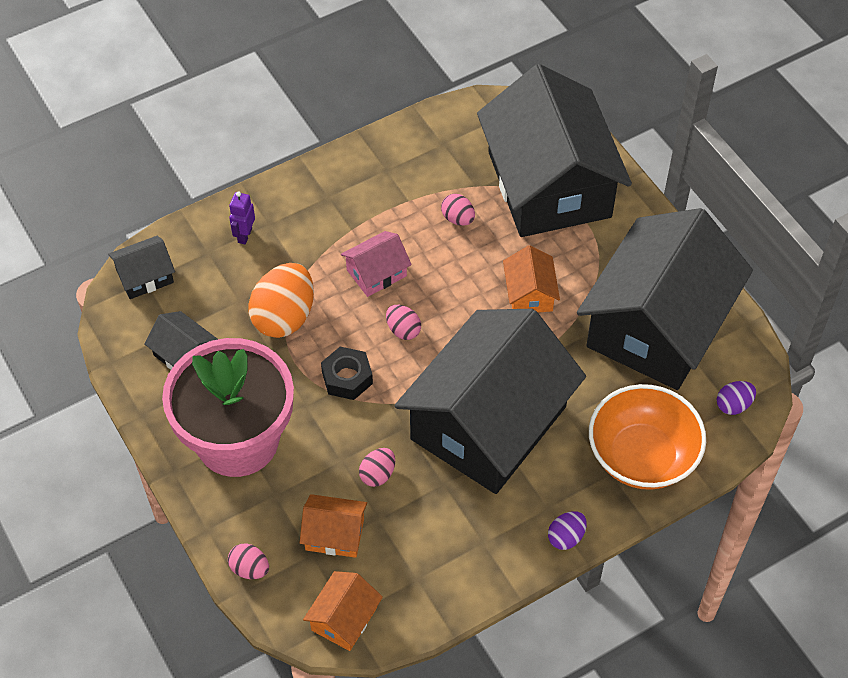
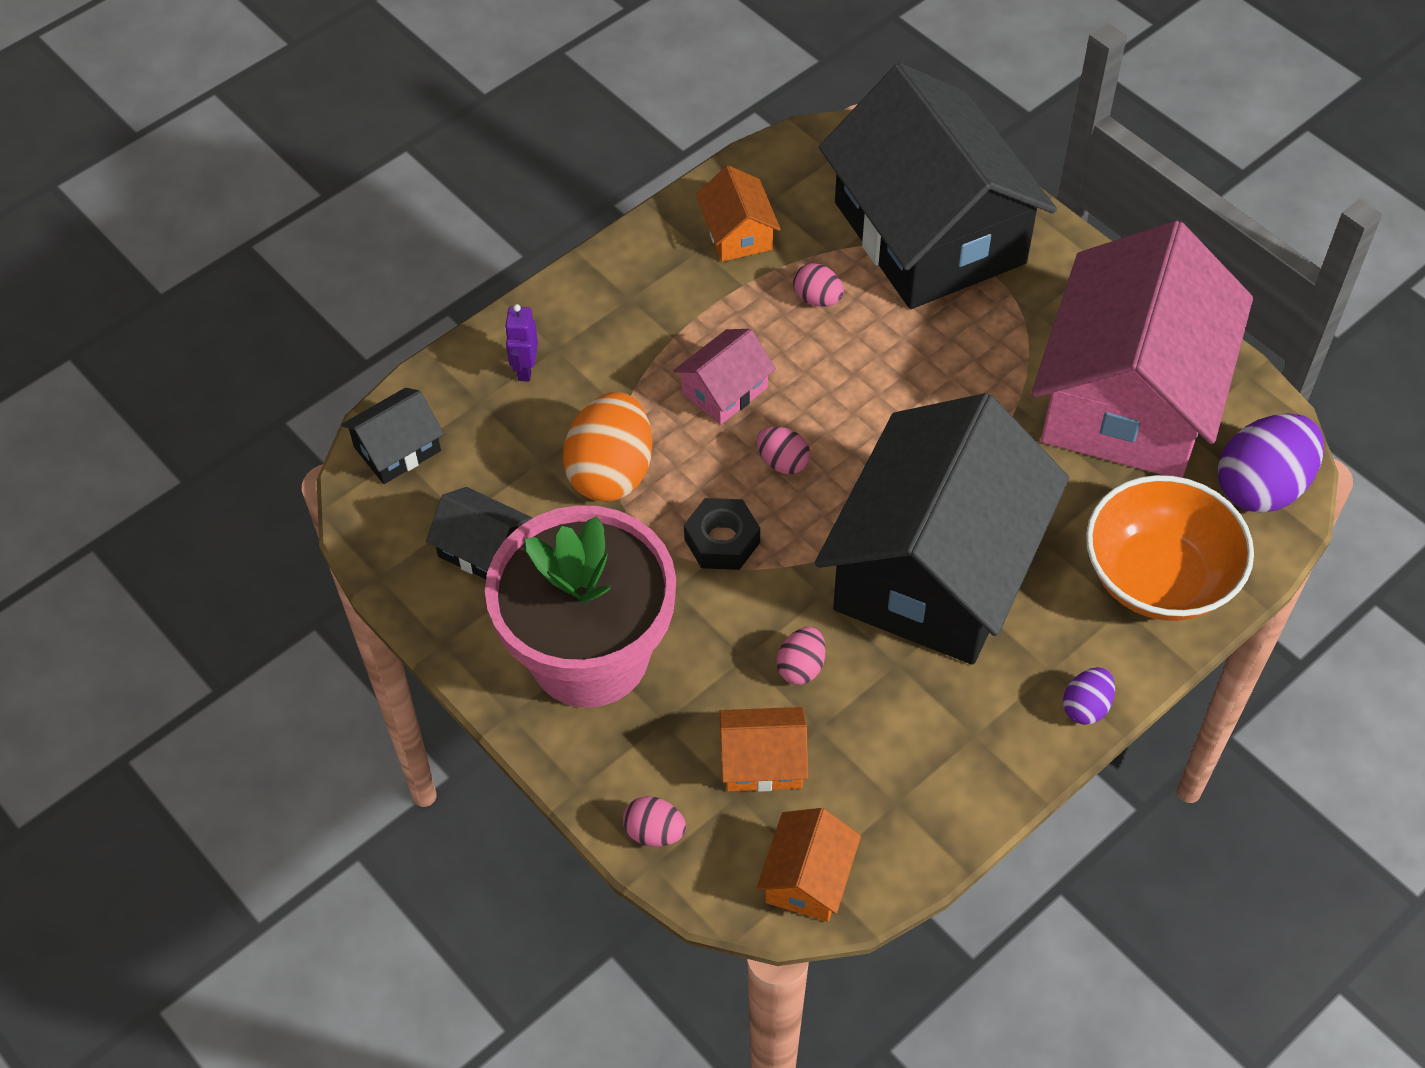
camera: 10 degrees left, 0 degrees up
orange house [503,245,560,313] -> orange house moved to [696,165,781,262]
black house [577,208,753,390] -> pink house [1031,221,1253,478]
purple egg [717,381,756,415] -> purple egg [1218,413,1324,513], size x1.99

